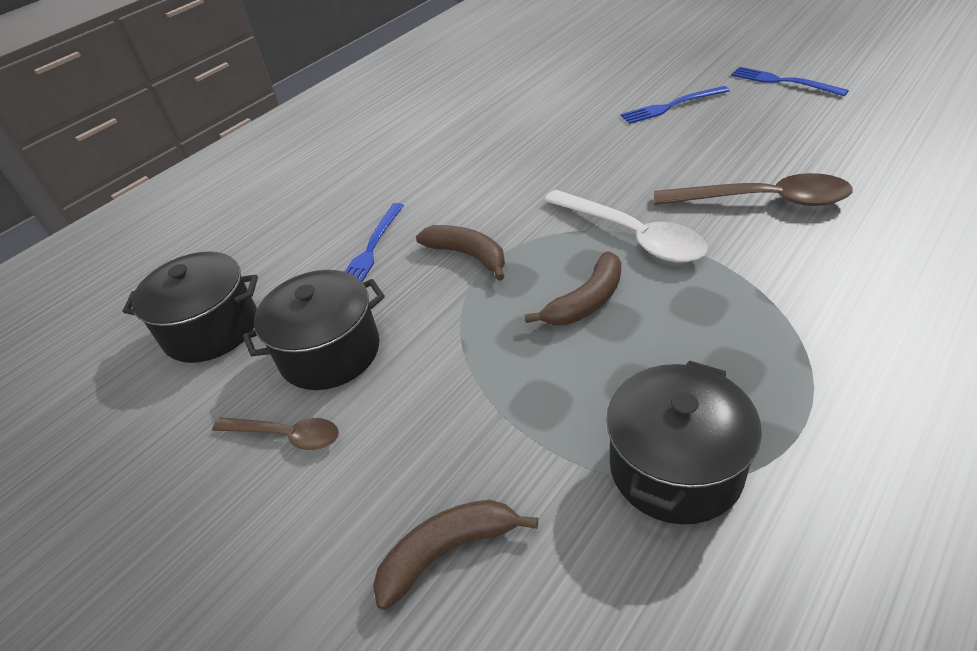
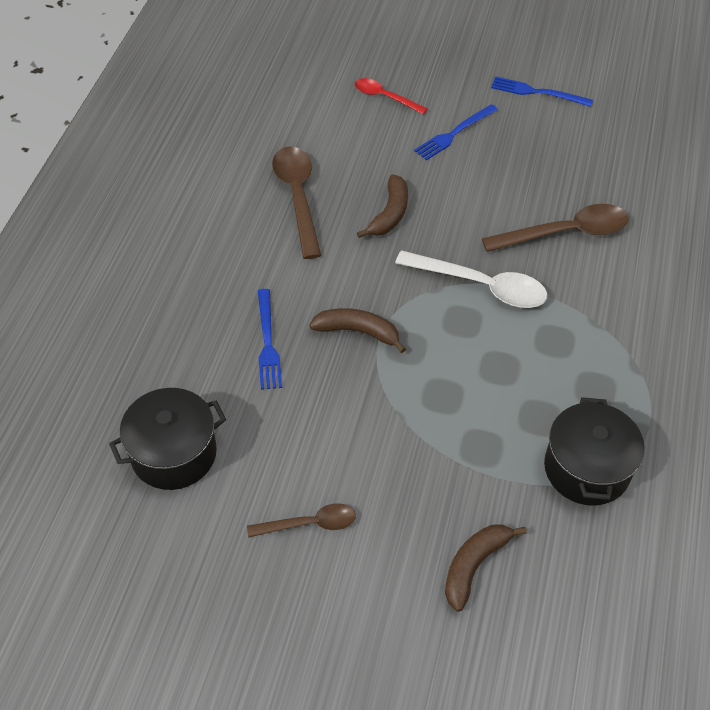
camera: 30 degrees left, 10 degrees up
black pot [243,270,385,390] -> none
brown banana [525,251,621,325] -> brown banana moved to [357,174,408,238]
none -> brown spoon [272,147,322,259]
none -> red spoon [355,78,427,114]

